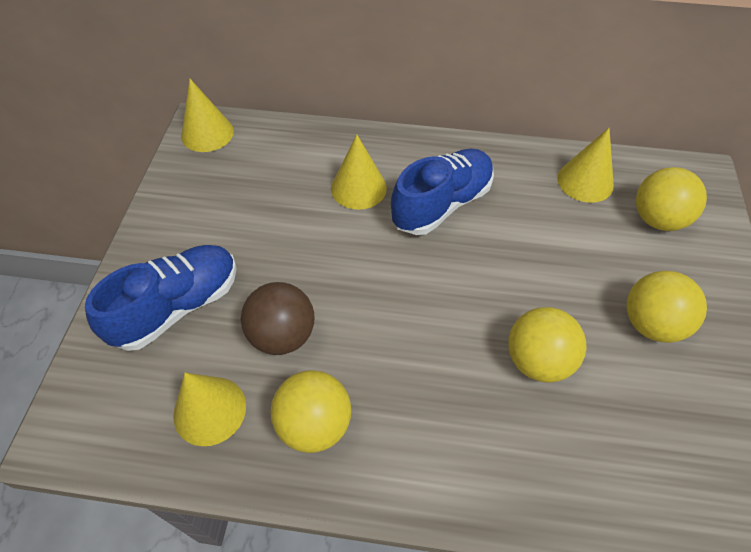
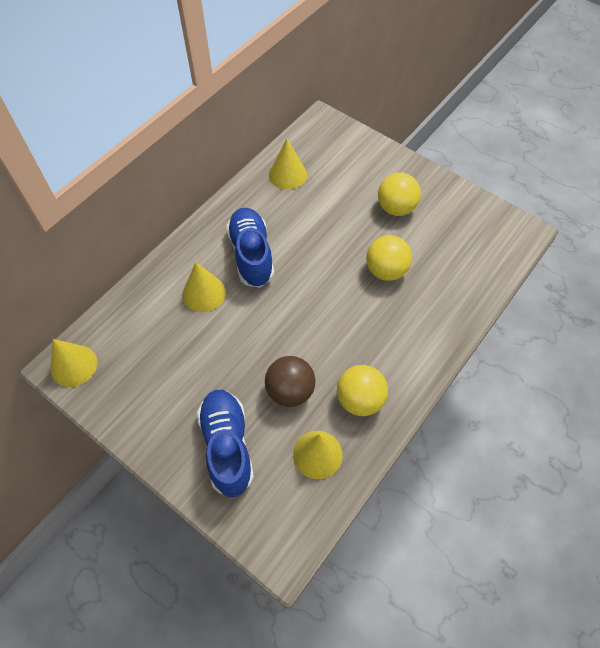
camera: 60 degrees left, 5 degrees up
yellow ball [636,167,707,231] -> none

